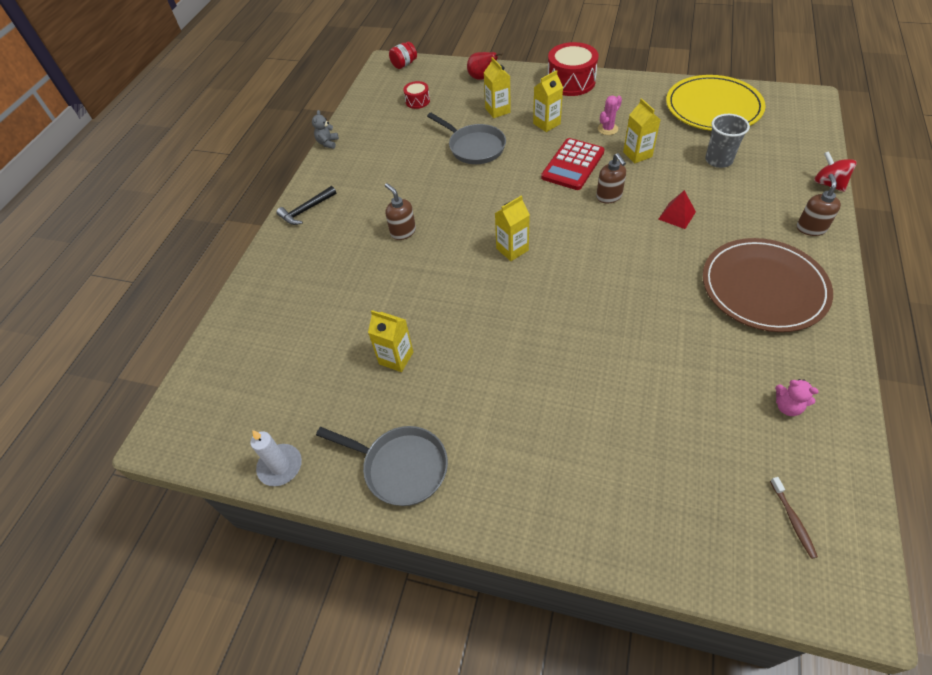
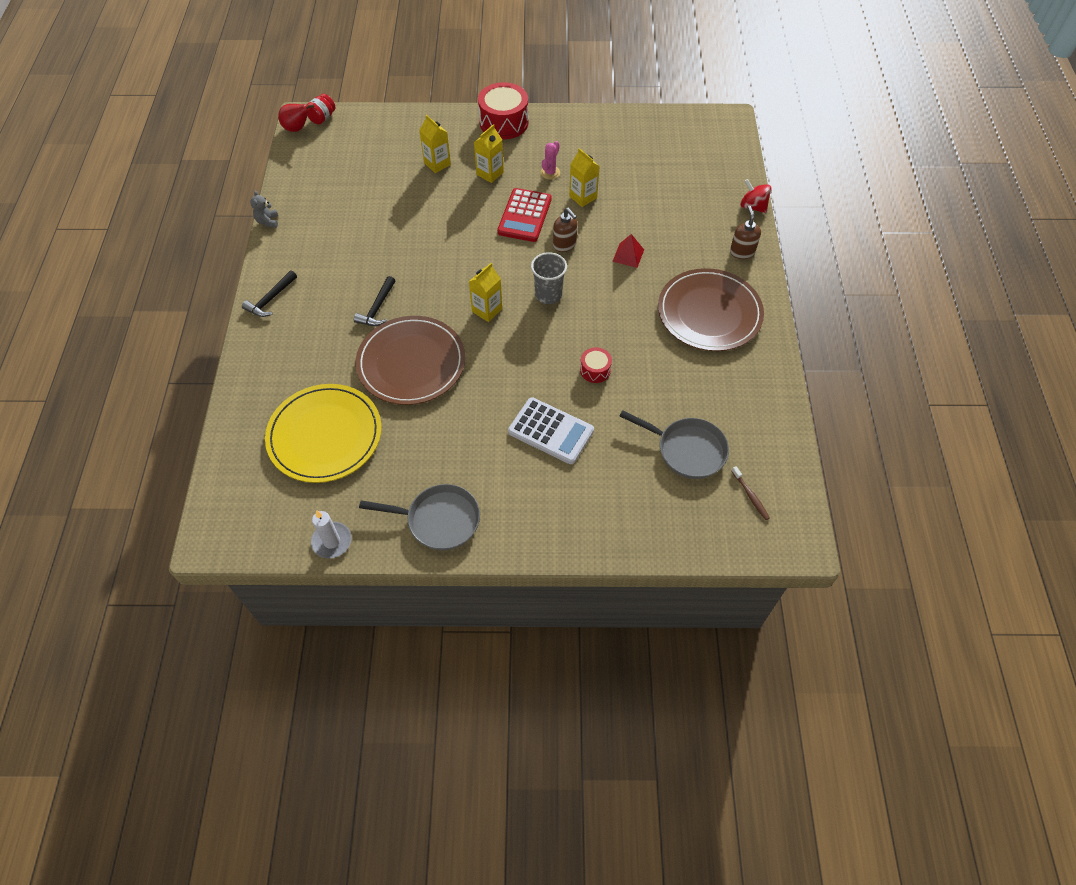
camera: 20 degrees left, 5 degrees up
yellow carton [368,310,413,372] -> none
brown soap dispenser [385,183,416,240] -> black hammer [354,276,396,326]
red drum [403,81,430,109] -> red drum moved to [580,347,612,383]
grey pan [427,113,506,164] -> grey pan moved to [620,410,729,479]
red pear [467,52,503,80] -> red pear moved to [278,104,314,132]
yellow plate [666,75,766,131] -> yellow plate moved to [265,384,381,483]
grey cup [705,114,750,168] -> grey cup moved to [531,252,567,304]
pink teddy bear [775,379,819,416] -> none
none -> brown plate [356,316,465,405]
none -> white calculator [508,397,594,464]

